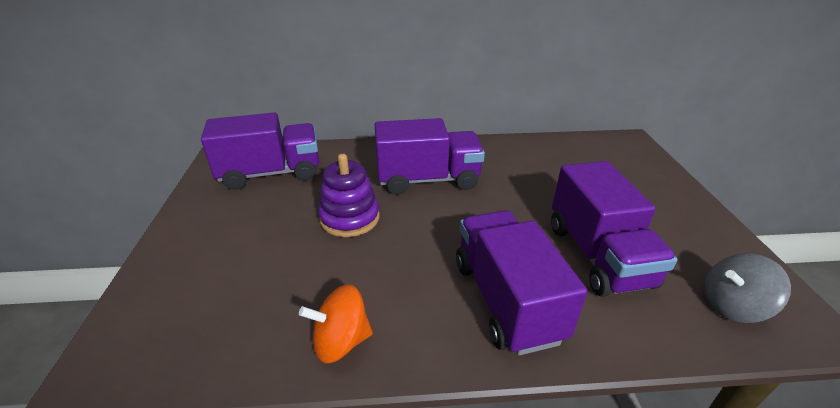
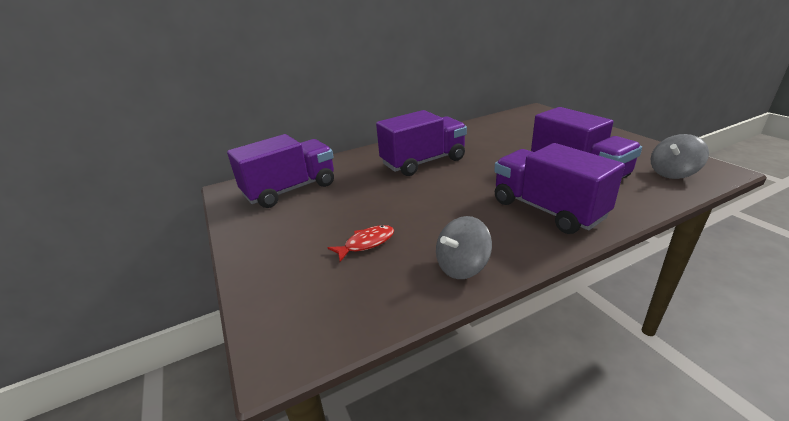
camera: 20 degrees left, 5 degrees down
orange spinning top [299,284,373,363] -> grey spinning top [436,216,492,279]
purple stacking toy [318,154,379,237] -> none
none -> red fish [327,225,394,262]

